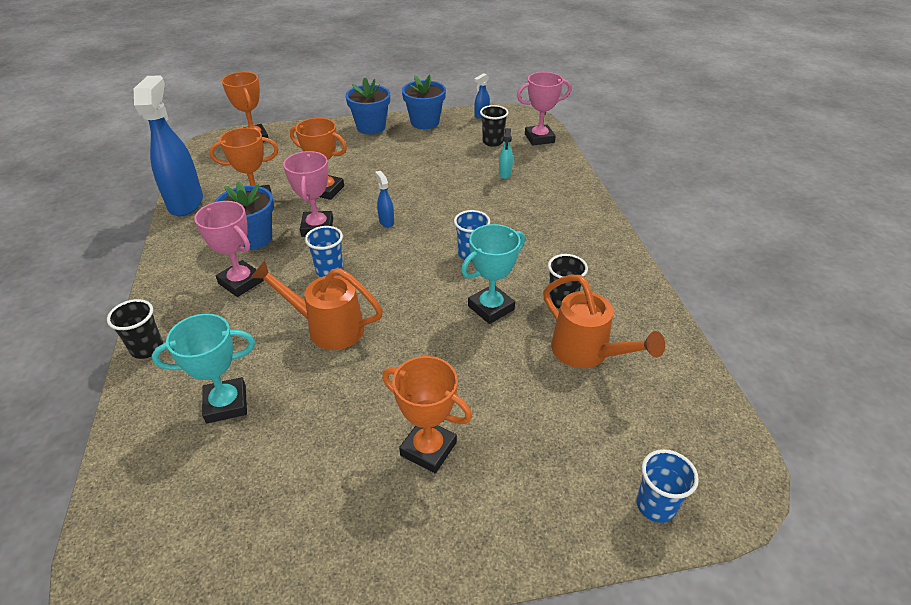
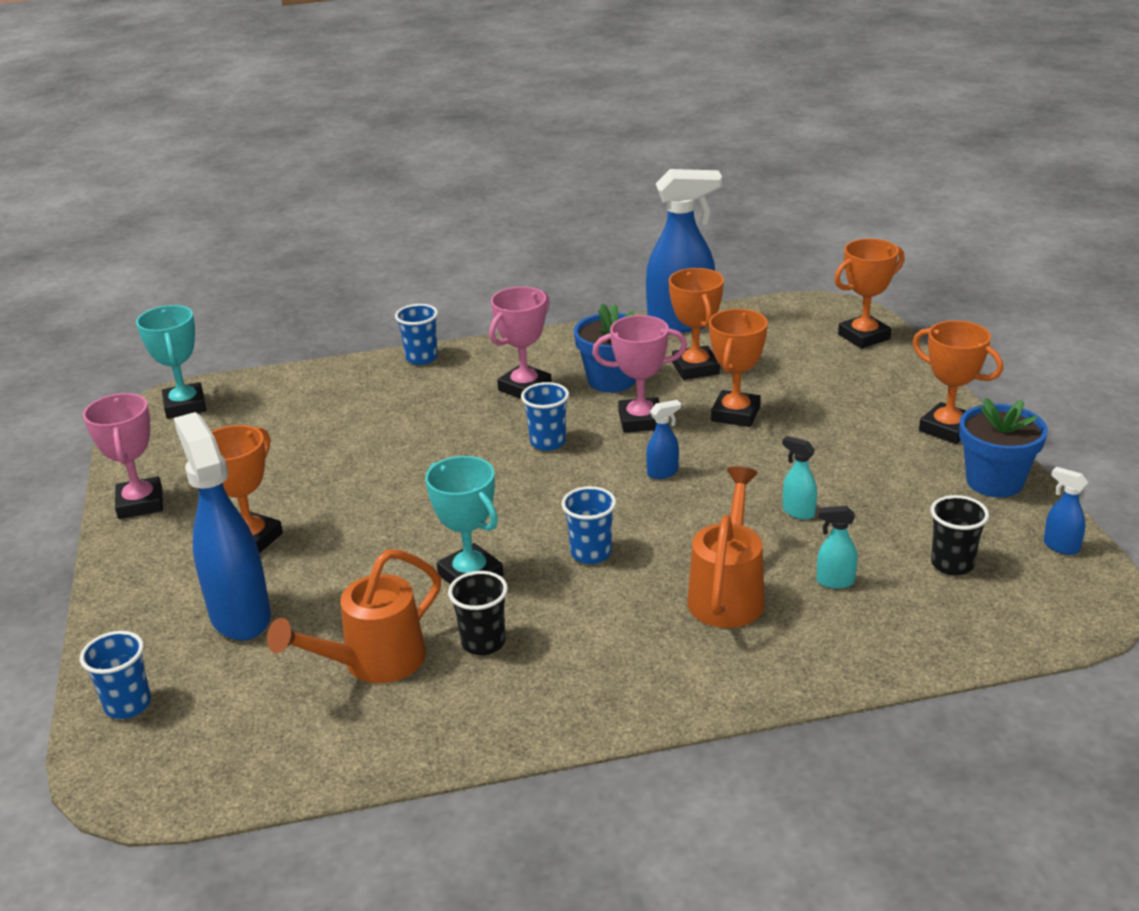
camera: 90 degrees right, 10 degrees down
black cup [107,299,163,359] -> blue cup [395,304,438,365]
turquoise trophy [152,313,255,424] -> turquoise trophy moved to [136,305,206,419]
orange watering can [250,260,383,350] -> orange watering can moved to [687,467,765,628]
blue flower pot [345,77,390,134] -> orange trophy [913,320,1003,444]
pink trophy [517,72,571,146] -> pink trophy moved to [83,393,163,519]
none -> blue spray bottle [174,412,271,641]
none -> turquoise spray bottle [782,436,817,520]

